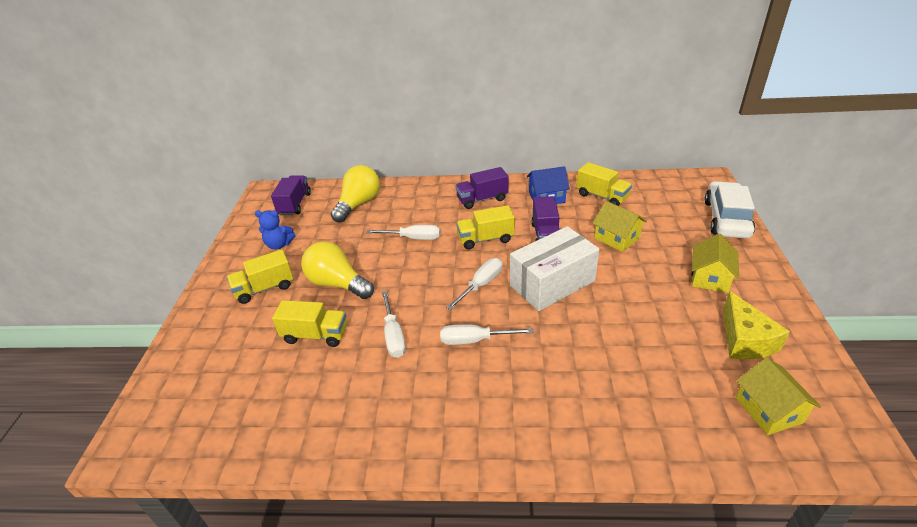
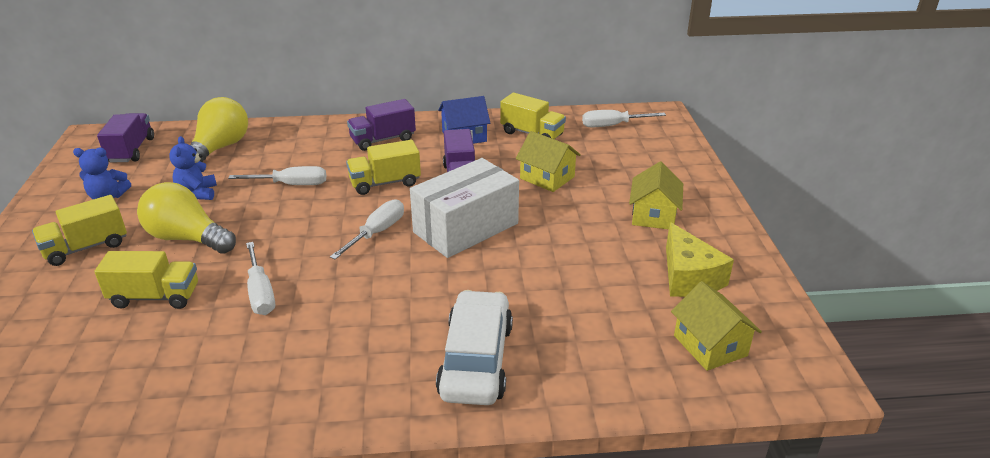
camera: 10 degrees left, 5 degrees down
white screwdriver [440,324,534,345] -> white screwdriver moved to [582,110,666,127]
white car [704,181,755,239] -> white car moved to [436,290,513,405]
none -> blue teddy bear [169,136,217,200]

